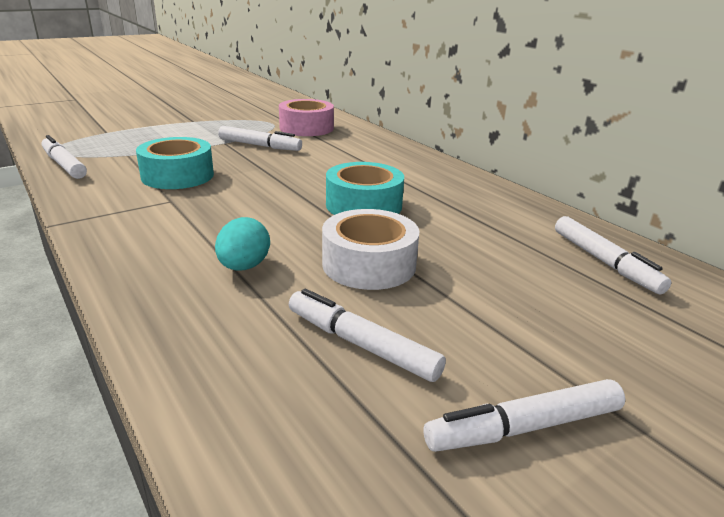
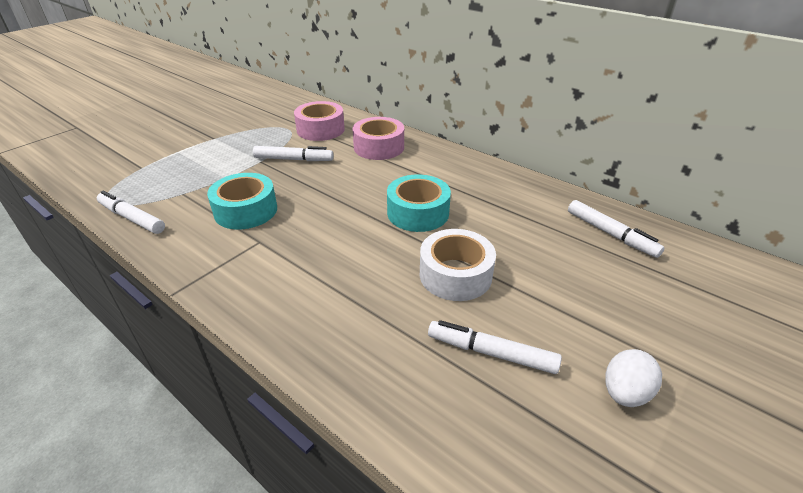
camera: 15 degrees left, 10 degrees up
turquoise egg [215,217,270,270] -> none
white marker [424,379,625,452] -> white egg [605,349,662,407]
none -> pink tape [353,117,404,160]

